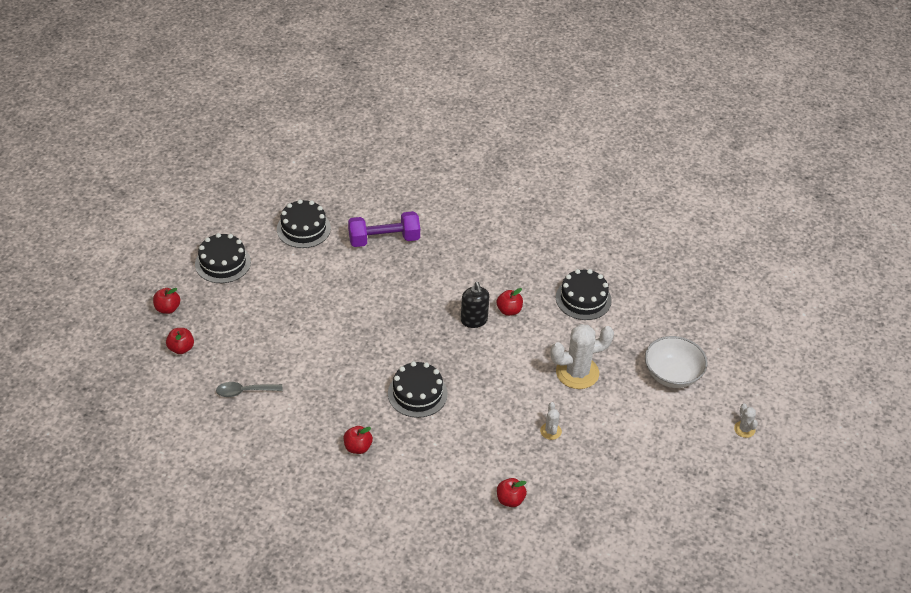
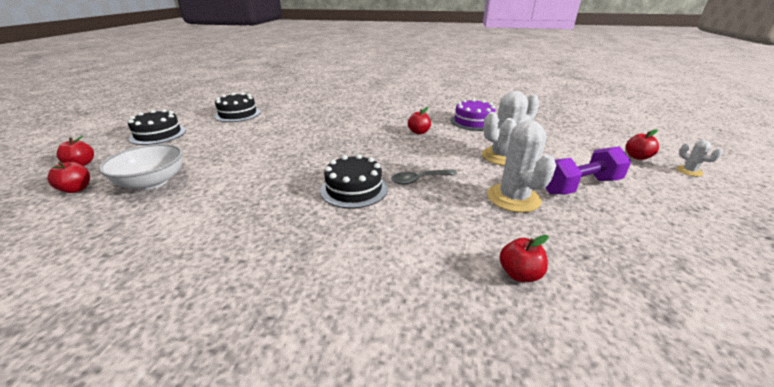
camera: 10 degrees left, 15 degrees down
grey spoon [216,382,282,397] -> grey spoon moved to [391,169,457,185]
red apple [344,426,373,454] -> red apple moved to [626,129,659,160]
purple dumbbell [348,211,420,247] -> purple dumbbell moved to [546,146,632,194]
black soap dispenser [461,282,489,328] -> none
white cactus [540,402,562,440] -> white cactus [487,118,556,213], size x2.11
black cake [556,269,612,320] -> purple cake [451,99,496,131]
white bowl [645,336,708,388] -> white bowl moved to [99,144,183,190]

